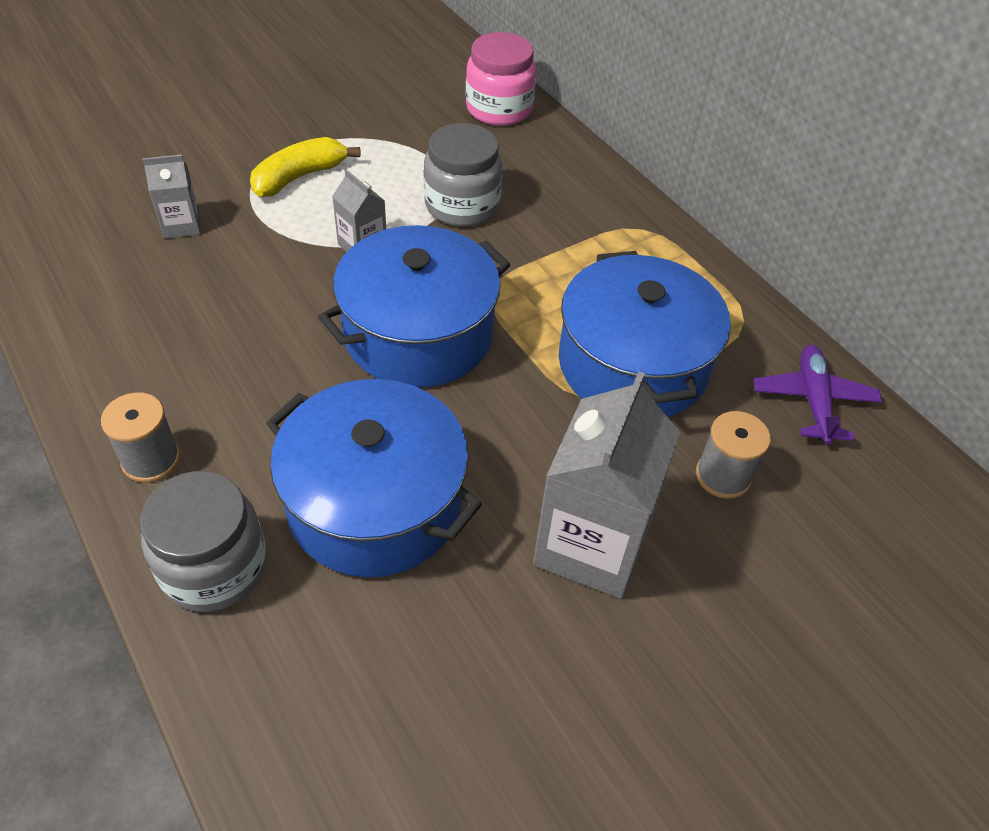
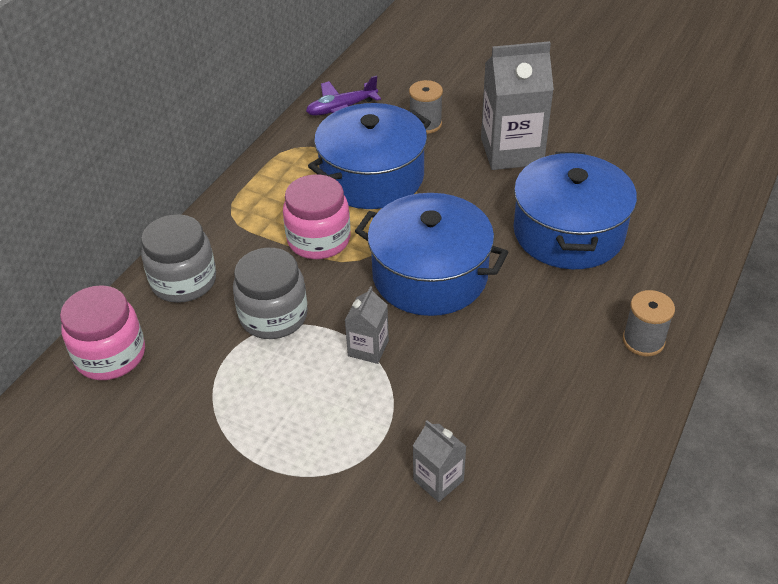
camera: 115 degrees left, 5 degrees down
grey jar [140,471,267,612] -> grey jar moved to [141,214,216,303]
yellow banana [250,137,361,197] -> none
none -> pink jar [283,175,350,259]

